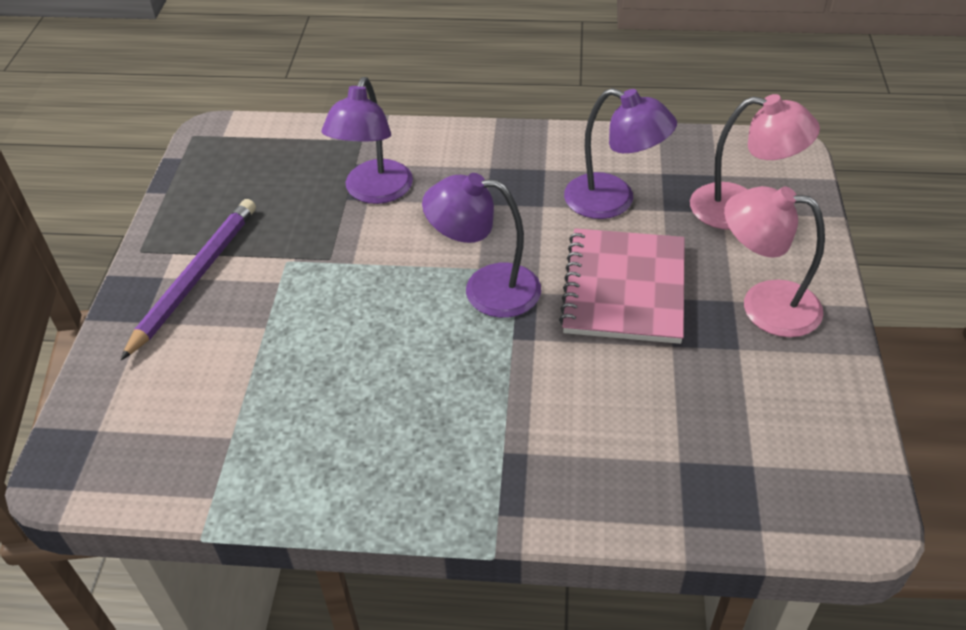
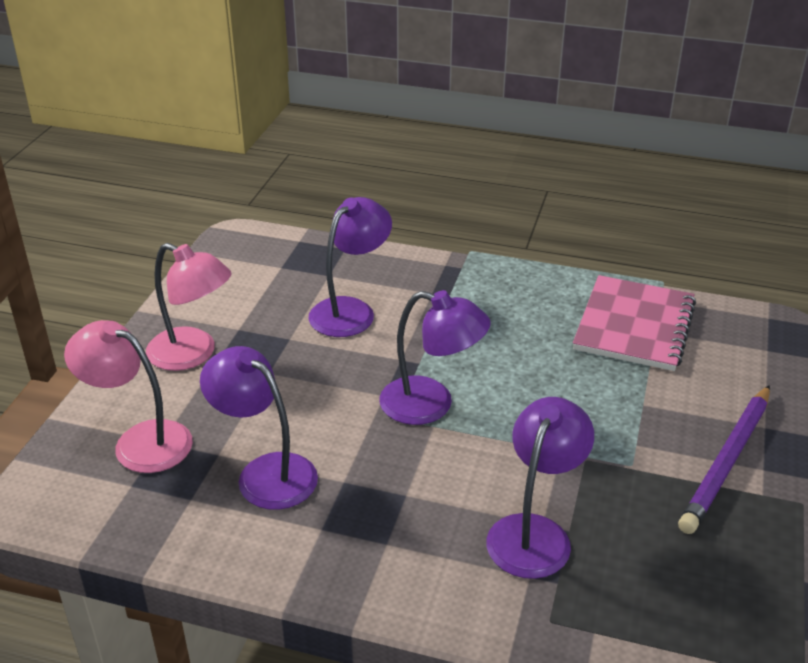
camera: 170 degrees left, 10 degrees down
pink notebook [559,228,685,344] -> pink notebook moved to [573,275,696,371]
none -> purple lamp [308,197,392,337]

